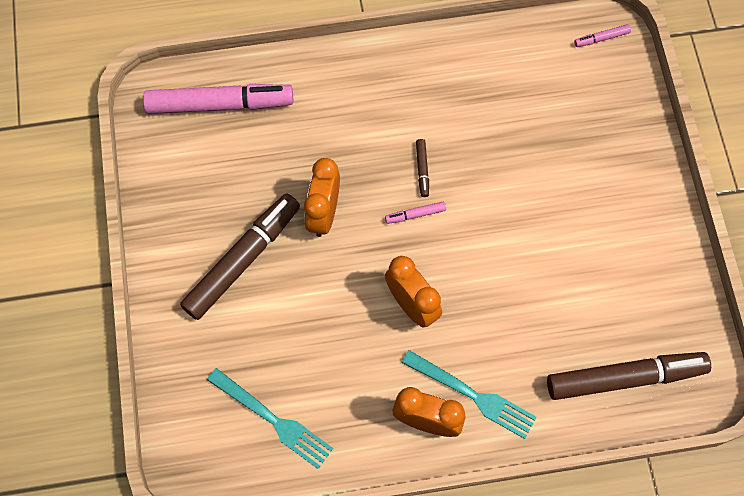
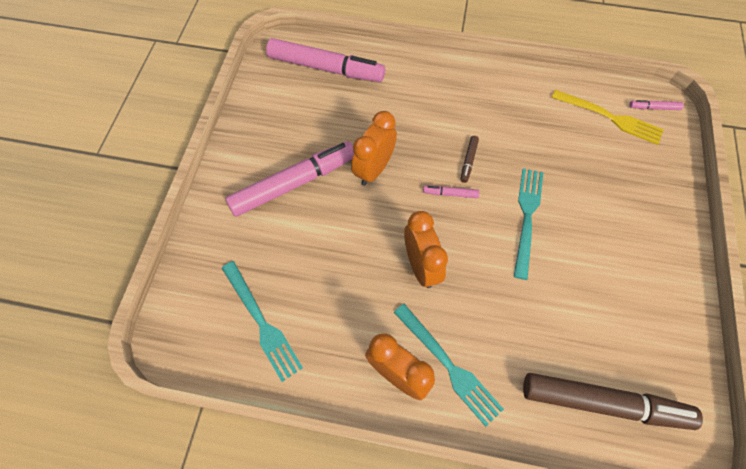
camera: 20 degrees right, 5 degrees down
brown marker [180,194,300,320] -> pink marker [225,141,354,217]
none -> turquoise fork [514,168,543,280]
none -> yellow fork [551,90,664,145]

